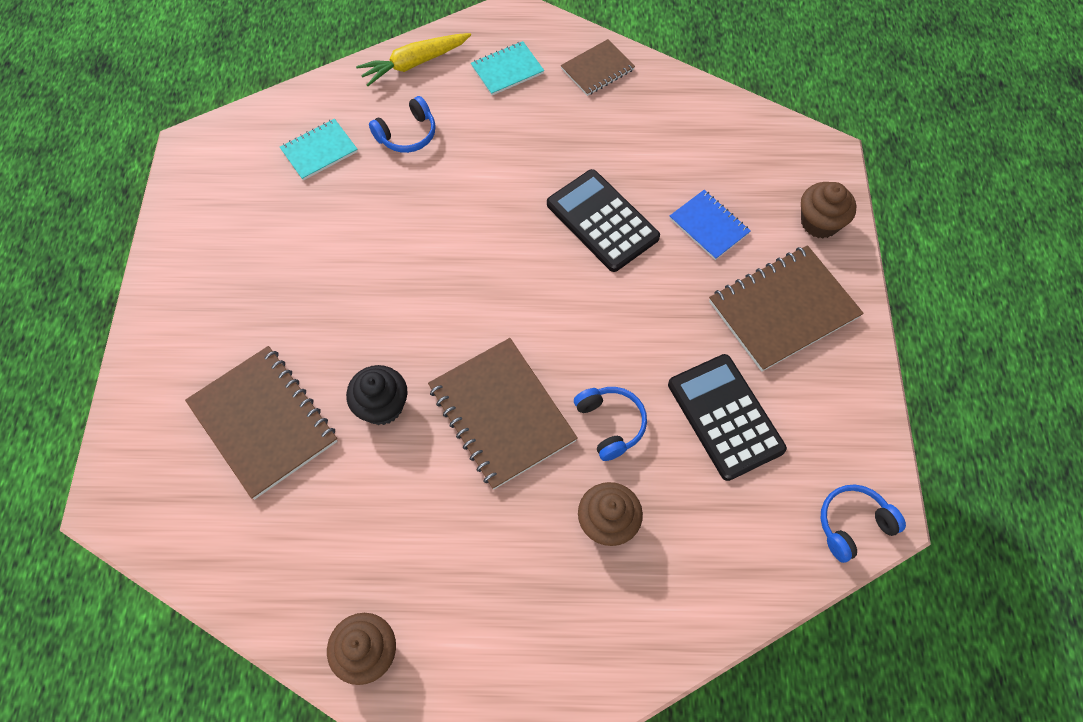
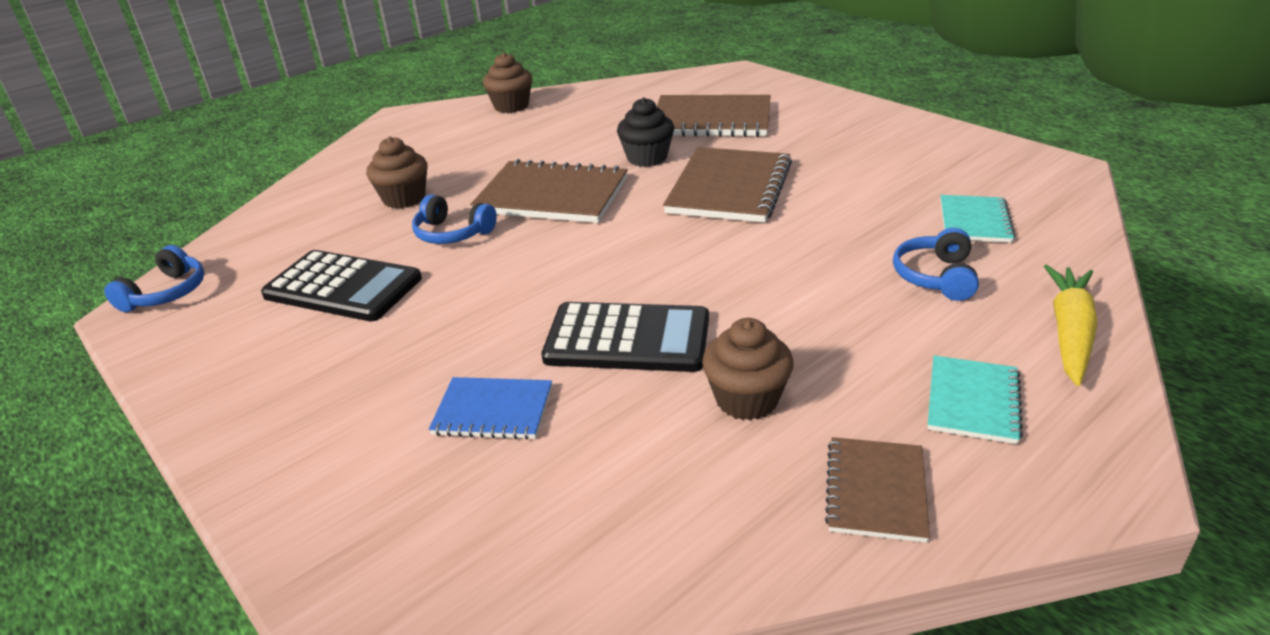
camera: 140 degrees right, 30 degrees down
brown notebook [709,245,864,372] -> brown notebook moved to [663,147,792,223]
brown cupcake [801,182,856,238] -> brown cupcake moved to [702,318,794,420]

